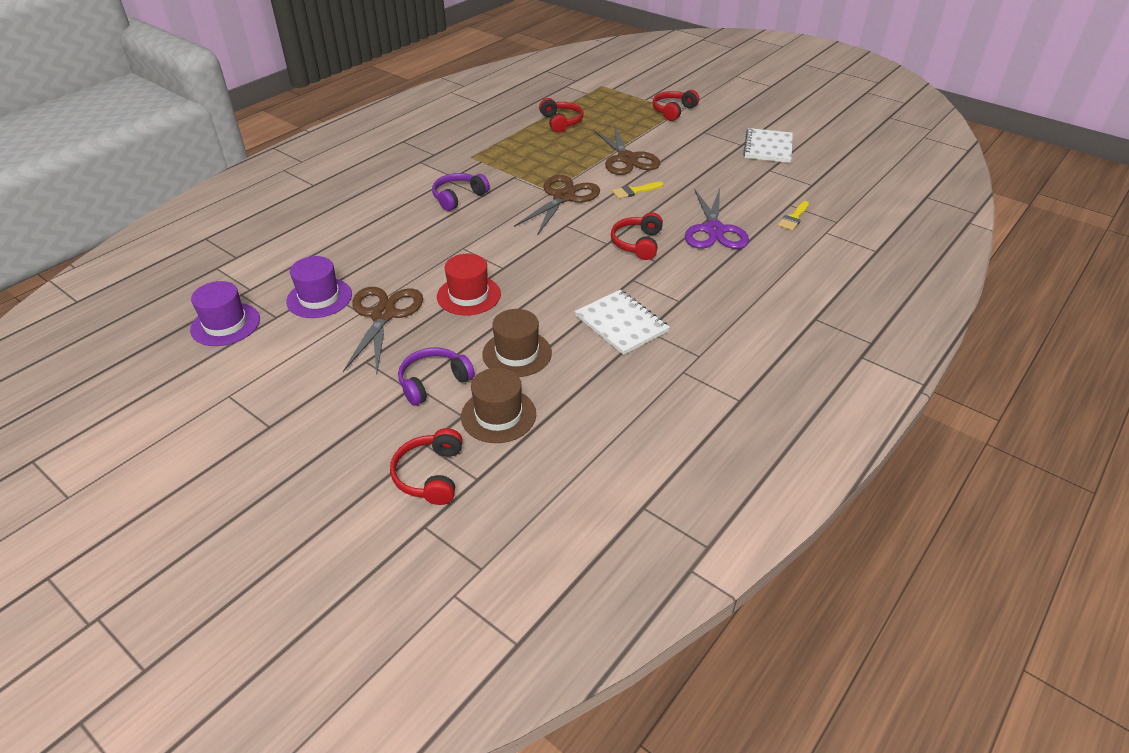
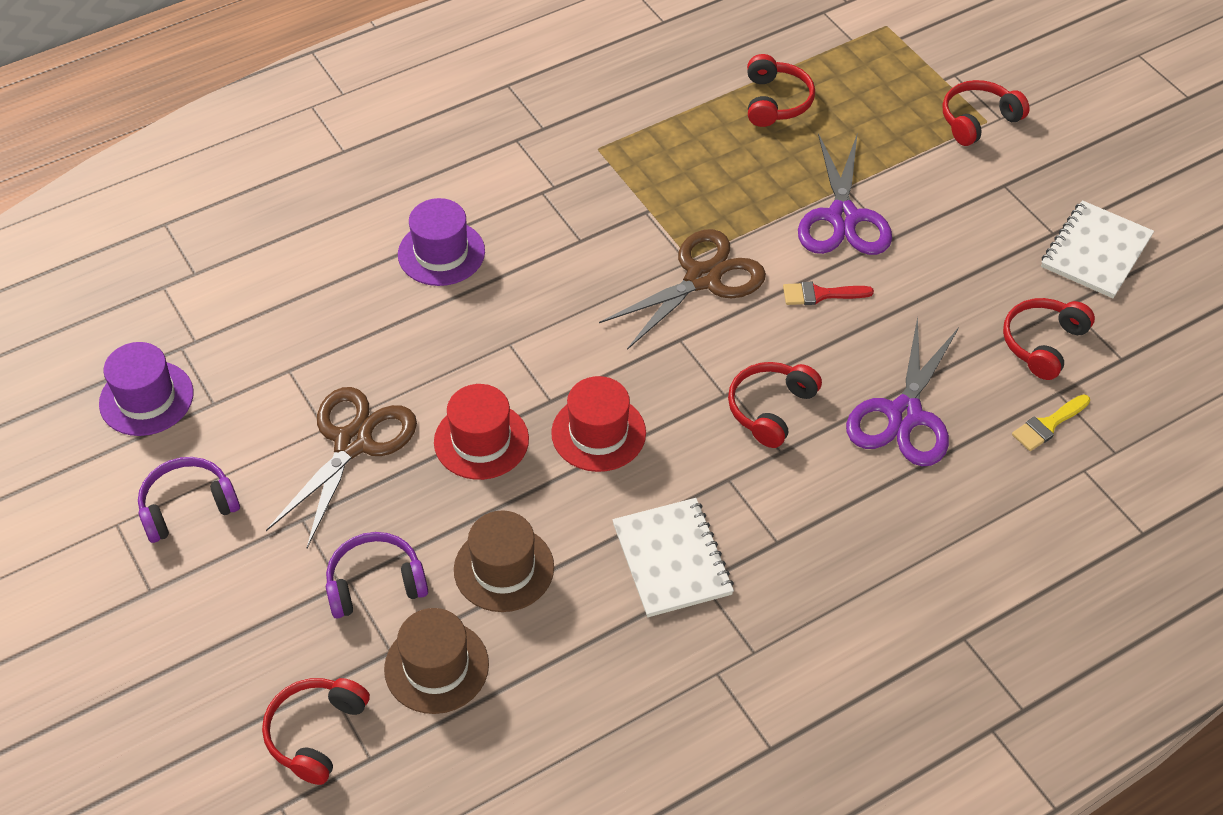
camera: 20 degrees right, 10 degrees up
purple hat [286,256,352,318] -> purple hat moved to [398,198,485,286]
purple headphones [432,173,490,211] -> purple headphones moved to [138,457,240,543]
brown scissors [593,125,660,175] -> purple scissors [798,133,892,255]
yellow brush [612,182,664,199] -> red brush [783,282,874,305]
none -> red hat [551,376,646,472]
none -> red headphones [1003,298,1095,380]

